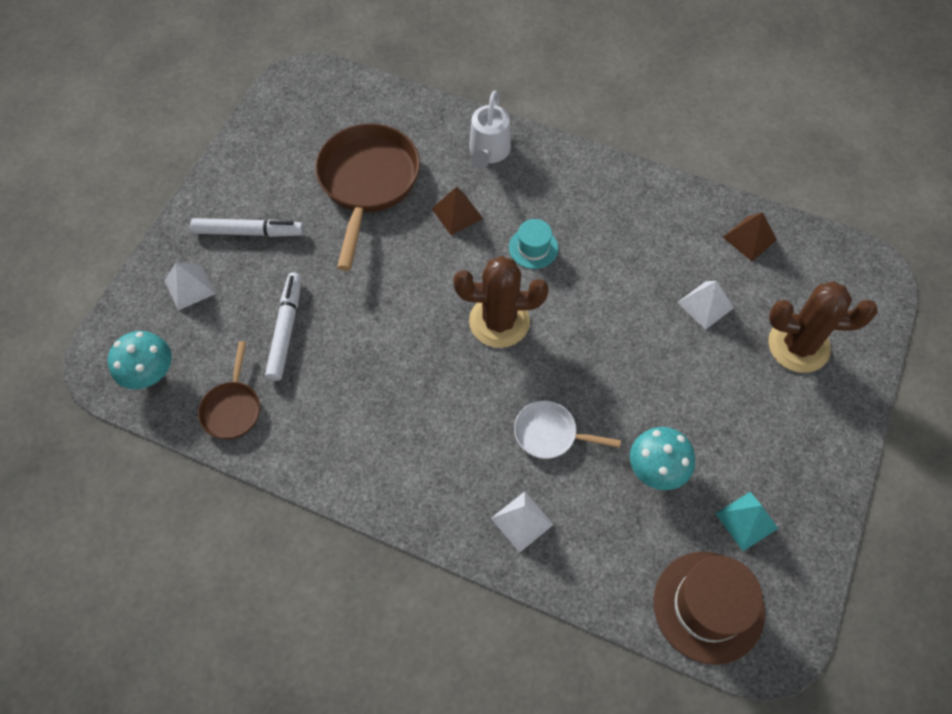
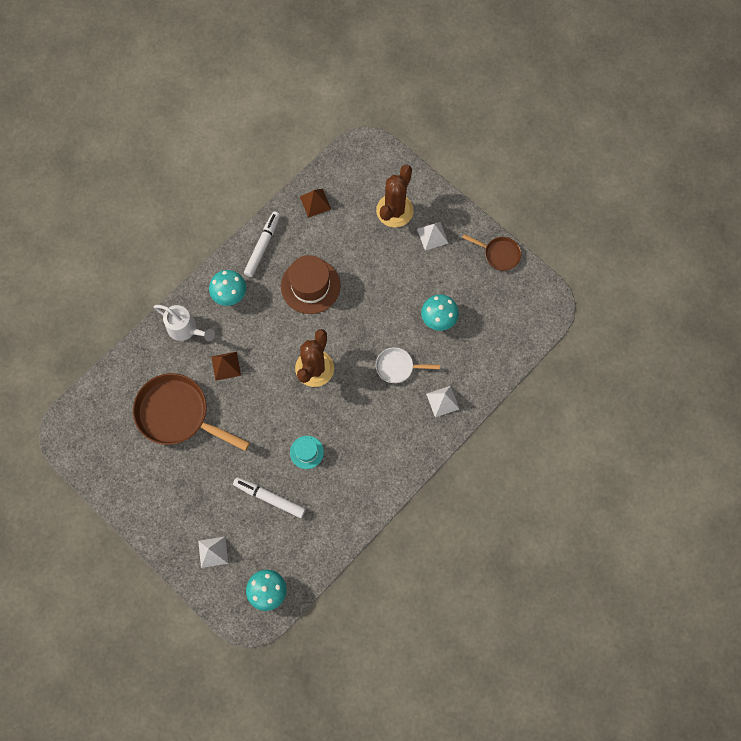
camera: 70 degrees left, 10 degrees up
white marker [190,218,303,237] -> white marker moved to [244,212,280,277]
brown pan [198,341,260,439] -> brown pan moved to [462,234,521,271]
turquoise hat [509,219,558,269] -> turquoise hat moved to [290,436,324,469]
white pan [514,401,621,459] -> white pan turned 60 degrees clockwise [376,347,440,383]
brown hat [654,552,765,665] -> brown hat moved to [281,255,340,314]
white pyramid [677,281,734,330] -> white pyramid moved to [417,222,449,251]
turquoise pyramid [715,492,778,551] -> none
none -> turquoise mushroom [209,270,246,306]

